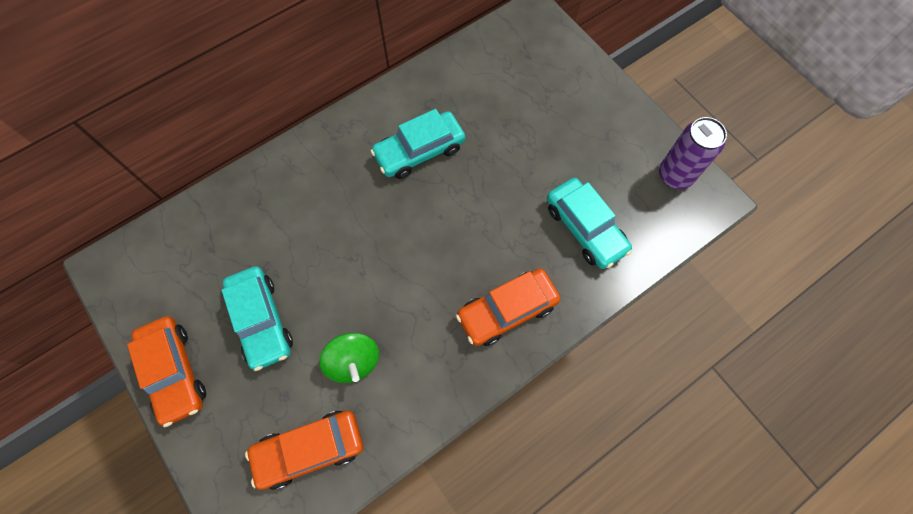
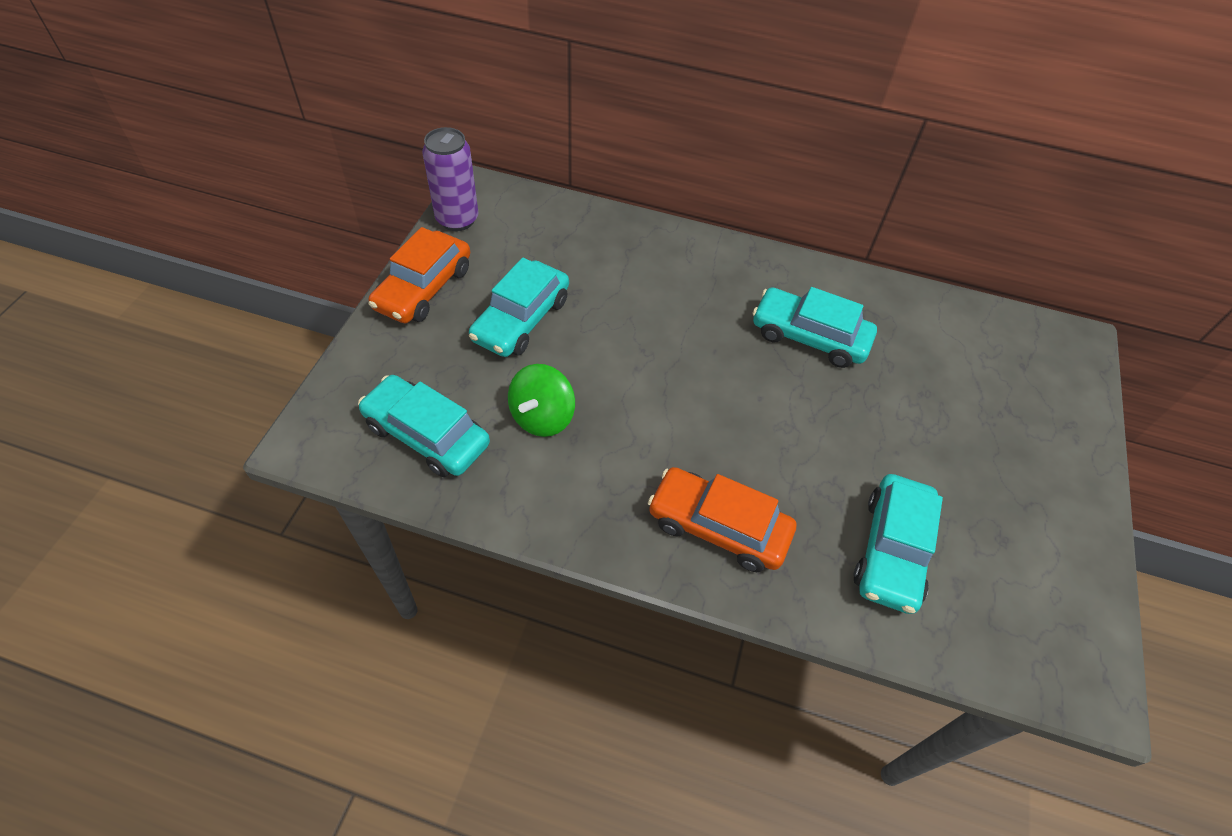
camera: 50 degrees right, 15 degrees down
orange car [245,411,363,490] -> turquoise car [358,375,490,477]
purple can [659,117,727,189] -> purple can moved to [422,127,479,231]

